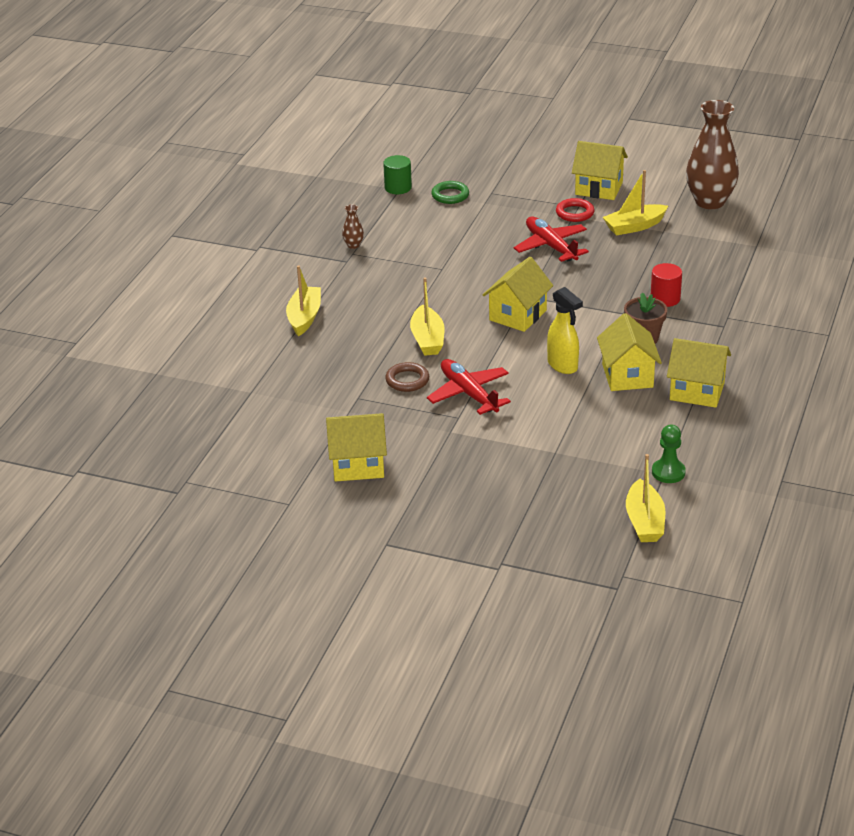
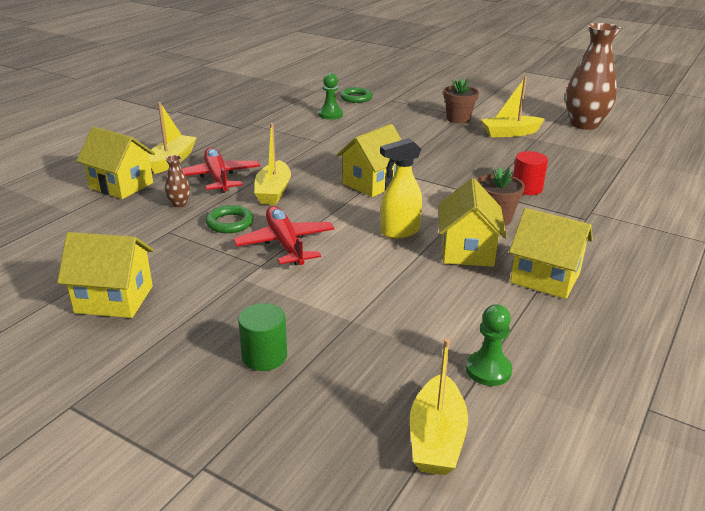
camera: 10 degrees right, 5 degrees down
brown vase [342,204,364,249] -> brown vase moved to [165,155,190,207]
green cylinder [383,155,412,194] -> green cylinder moved to [238,303,287,371]
brown ring [385,362,429,392] -> green ring [206,205,254,233]
red plane [514,217,589,262] -> red plane moved to [182,147,260,193]
yellow spray bottle [547,287,583,374] -> yellow spray bottle turned 90 degrees clockwise [380,138,422,239]
red ring [556,198,595,222] -> brown flower pot [444,78,479,124]
yellow house [572,141,628,200] -> yellow house moved to [77,127,155,199]
none -> green pawn [319,73,343,120]

